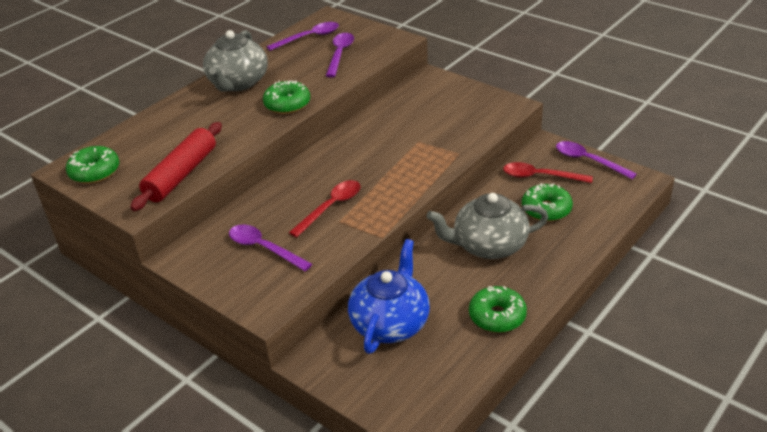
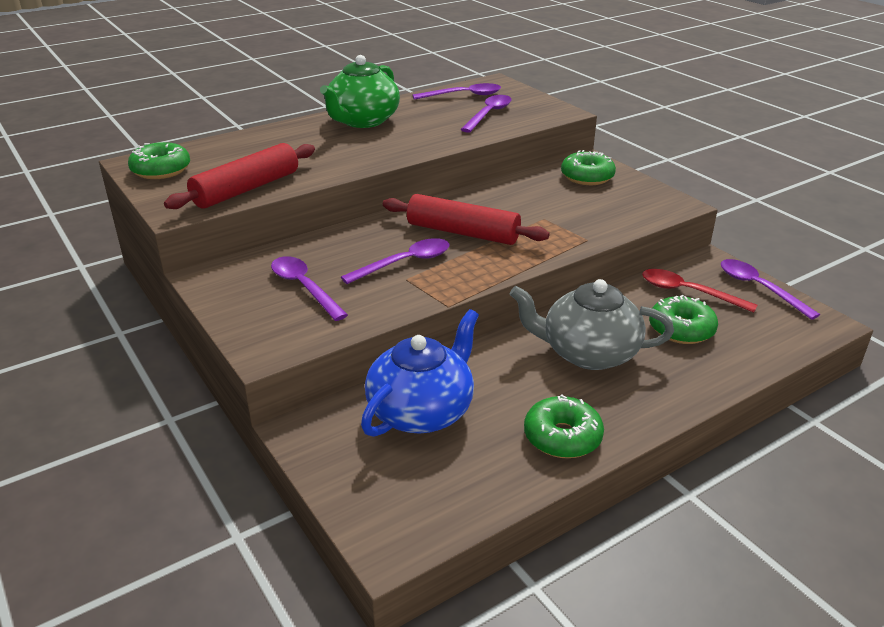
camera: 15 degrees right, 5 degrees down
grey teapot [203,30,268,92] -> green teapot [320,55,400,128]
green donut [263,80,310,114] -> green donut moved to [561,150,616,185]
red spoon [289,180,361,237] -> purple spoon [341,238,449,284]
none -> red rolling pin [383,194,550,245]

